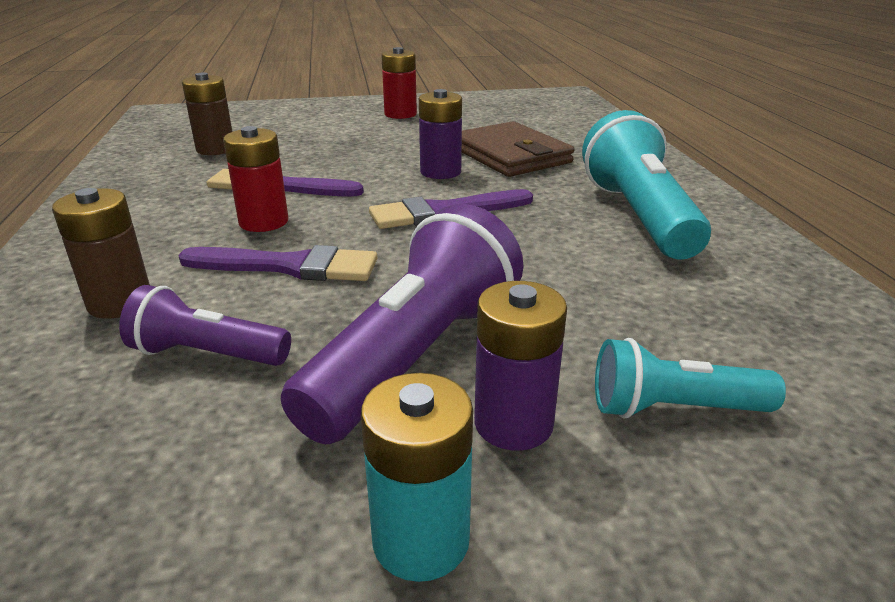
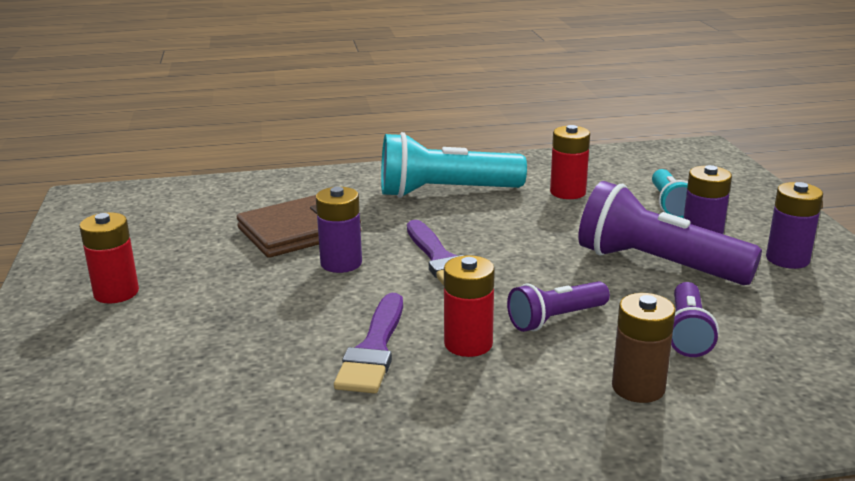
camera: 90 degrees left, 5 degrees down
purple brush [178,245,378,281] -> purple flashlight [507,281,610,332]
brown battery [182,73,232,155] -> none
turquoise battery [361,373,473,582] -> purple battery [766,182,823,269]
none -> red battery [550,125,590,199]

